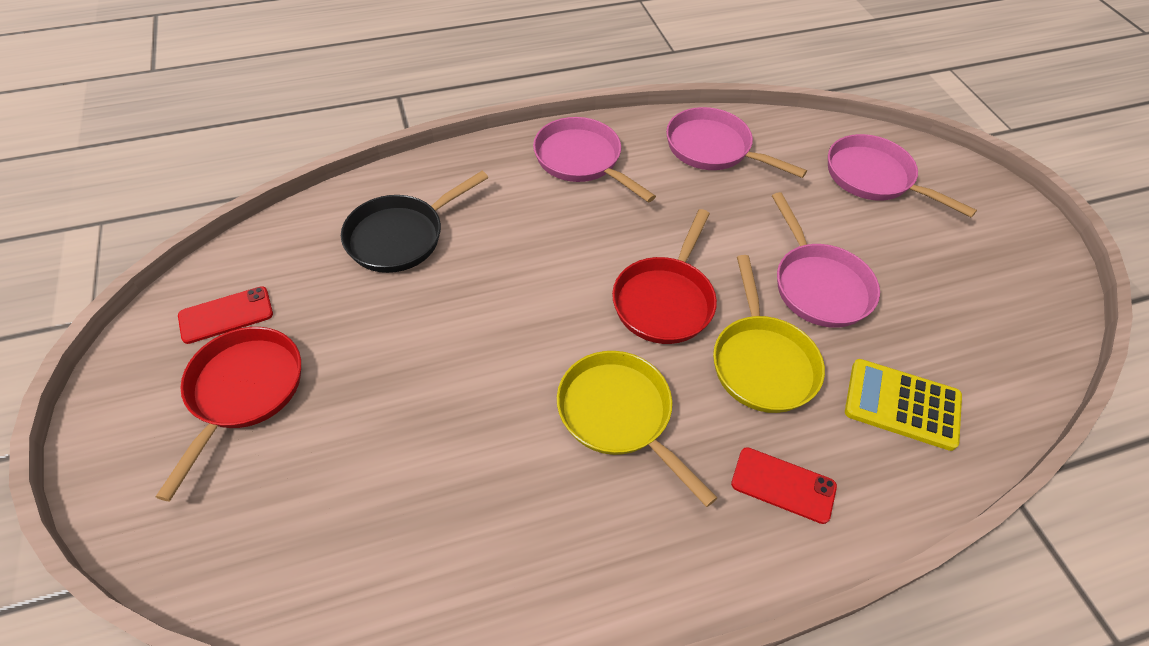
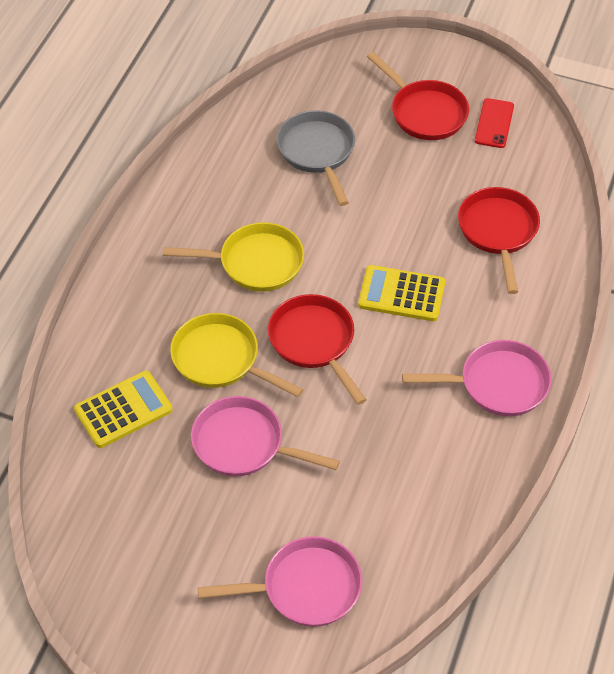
camera: 130 degrees right, 0 degrees up
black pan [341,171,488,273] -> red pan [458,187,540,294]
pink pan [666,107,807,178] -> none
red phone [731,447,837,524] -> none
none -> grey pan [277,110,355,206]
none -> yellow calculator [358,265,445,321]

